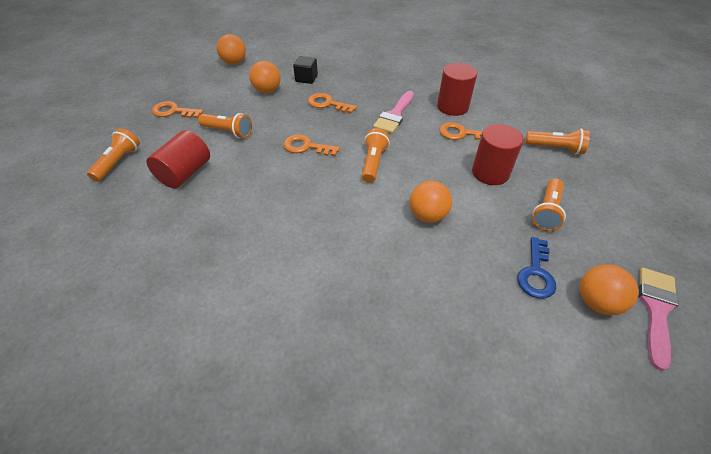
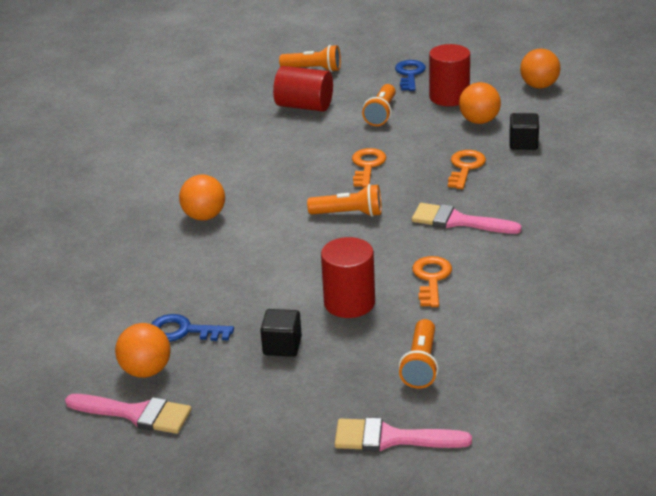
camera: 85 degrees right, 15 degrees down
orange key [152,101,203,118] -> blue key [395,60,426,91]
orange ball [410,181,452,223] -> orange ball moved to [179,175,225,221]
red cylinder [437,63,477,116] -> red cylinder moved to [429,44,470,106]
orange flashlight [533,178,566,231] -> black cube [260,309,302,357]
none -> pink brush [334,417,472,452]

